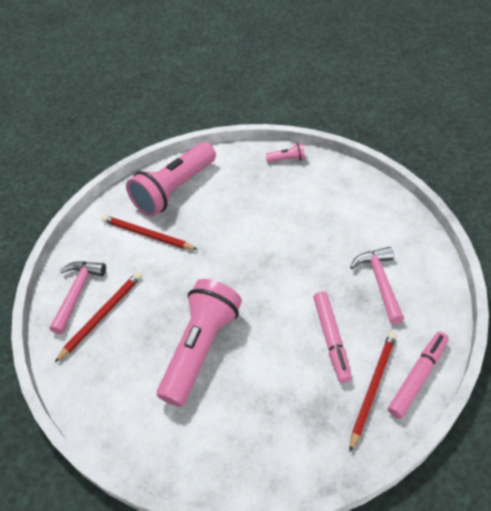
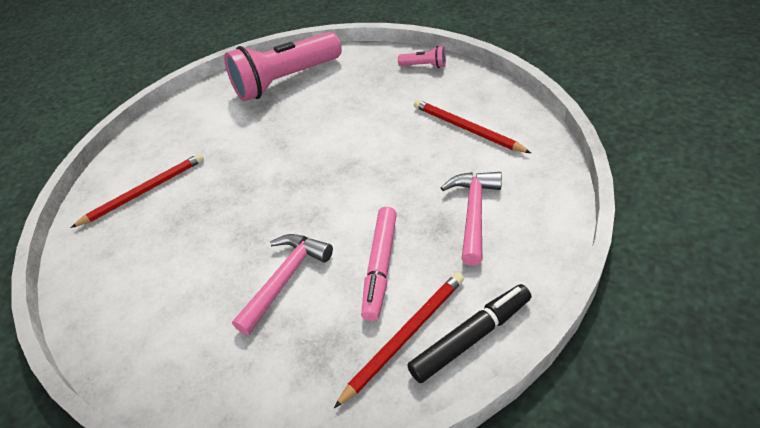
camera: 20 degrees right, 5 degrees down
pink hammer [49,261,106,334] -> pink hammer moved to [232,234,333,335]
red pencil [102,215,198,250] -> red pencil moved to [414,100,531,153]
pink flashlight [157,279,242,407] -> none
pink marker [388,332,449,419] -> black marker [407,284,531,383]

